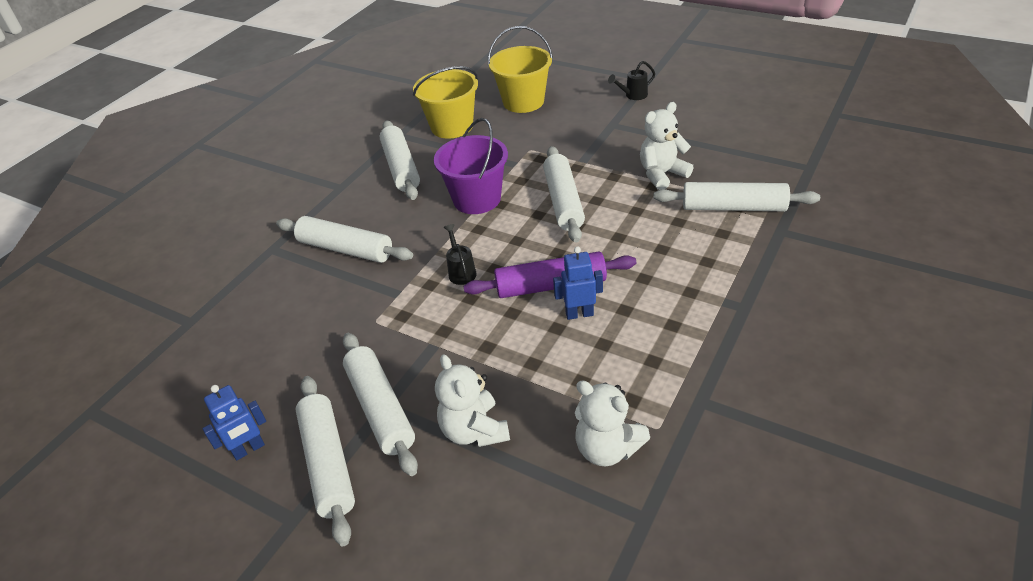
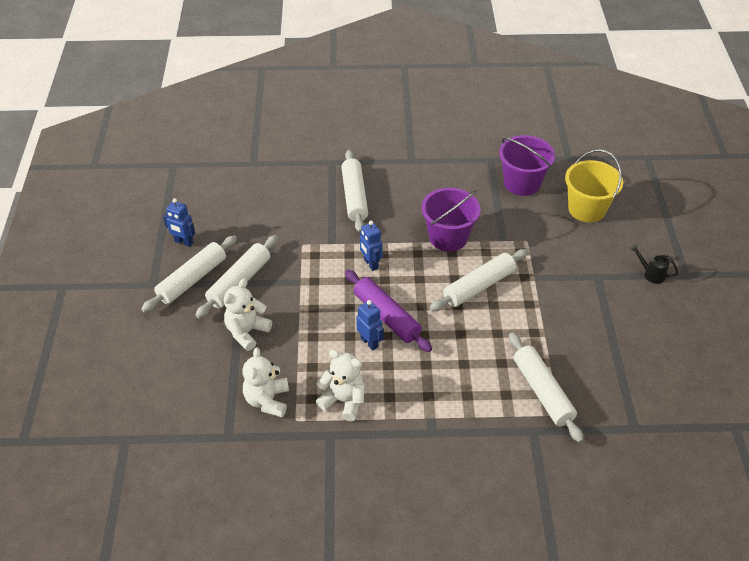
camera: 55 degrees right, 5 degrees up
white rolling pin [380,121,420,200] -> none
yellow bucket [413,66,478,138] -> purple bucket [499,135,555,196]
black watering can [443,224,477,285] -> blue robot [360,220,383,271]
white teddy bear [640,102,694,190] -> white teddy bear moved to [316,349,365,421]

